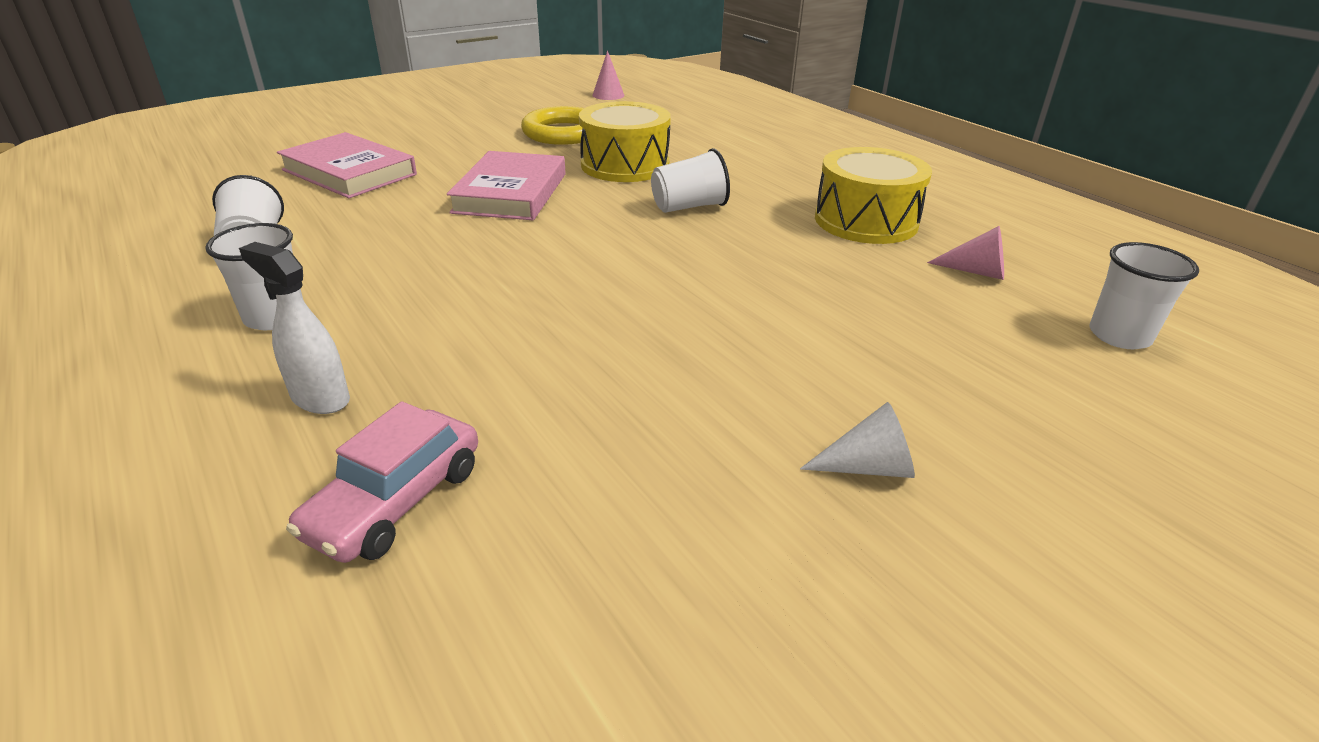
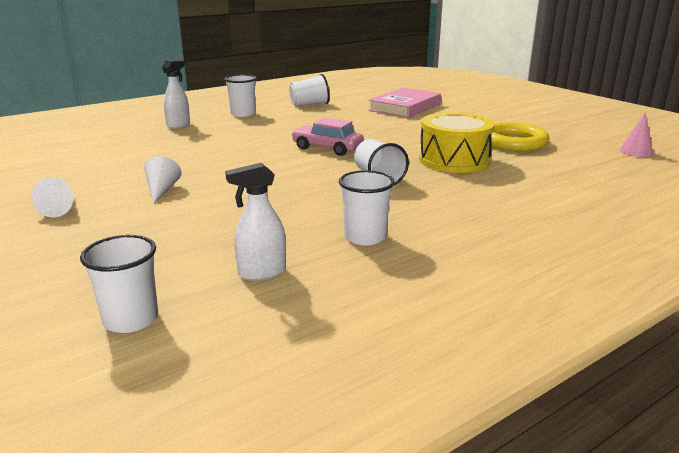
camera: 90 degrees right, 10 degrees down
pink car [286,401,478,563] -> pink car moved to [291,117,364,156]
pink book [447,151,566,220] -> none
yellow drum [815,147,932,244] -> white cup [339,170,395,245]
pink cone [927,226,1004,280] -> white spray bottle [225,163,286,281]
none -> white cone [144,156,181,203]

